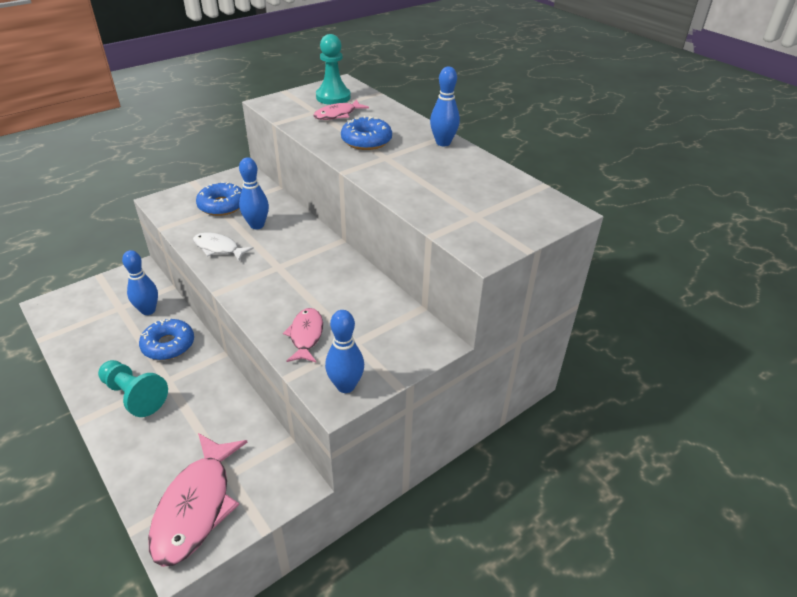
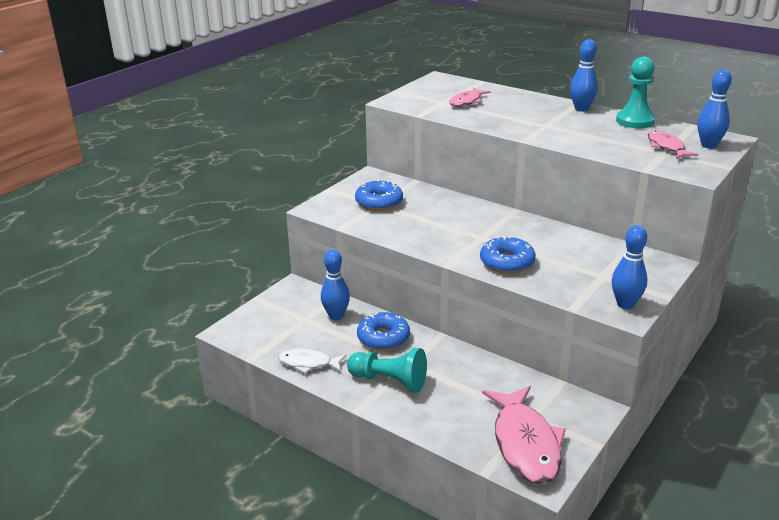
camera: 15 degrees left, 10 degrees down
white fish [193,232,254,261] -> white fish moved to [278,349,346,374]
blue bowling pin [239,157,269,229] -> blue bowling pin moved to [698,69,732,148]
pink fish [283,308,323,363] -> pink fish moved to [648,131,698,159]
turquoise pawn [316,34,351,105] -> turquoise pawn moved to [616,57,655,128]
blue donut [341,116,392,150] -> blue donut moved to [480,236,536,274]

